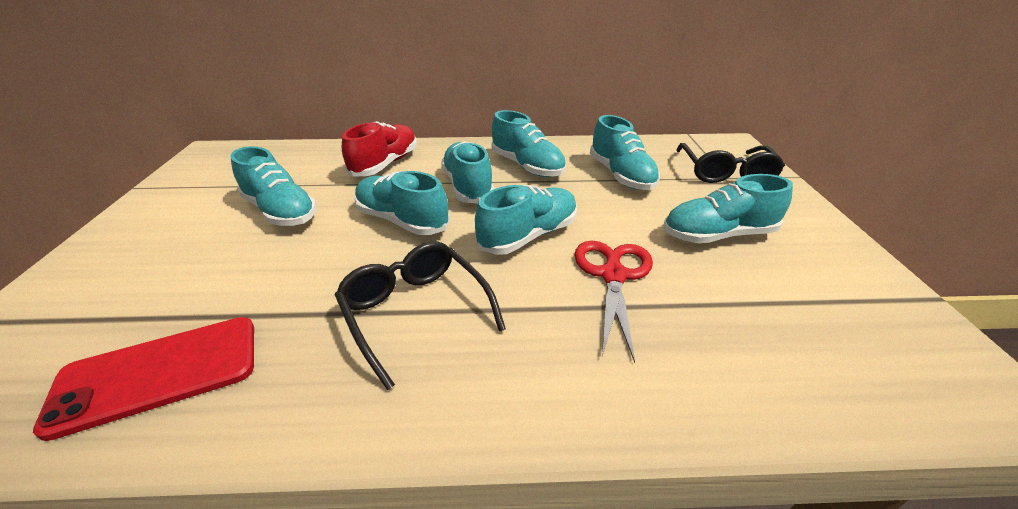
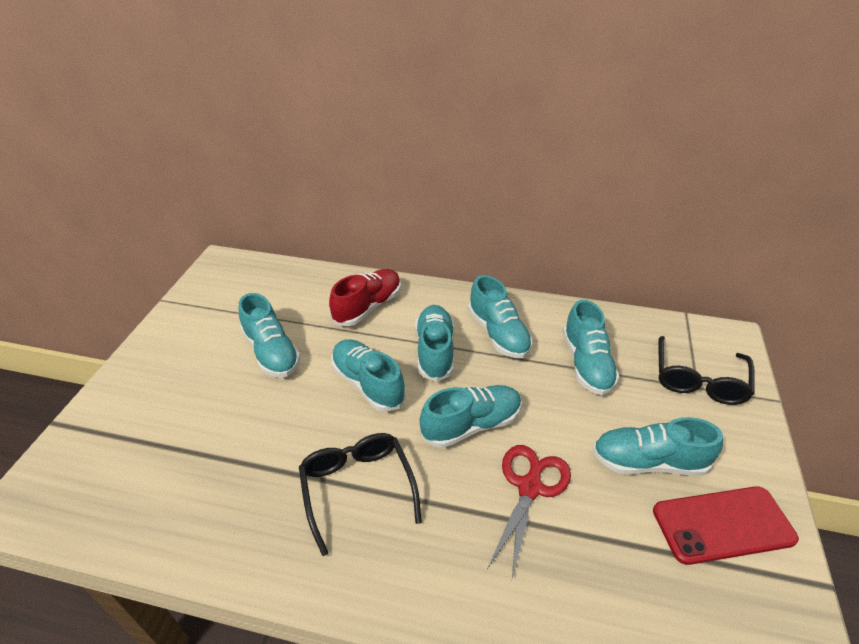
camera: 15 degrees right, 5 degrees up
red phone [33,317,254,441] -> red phone moved to [653,486,799,565]

